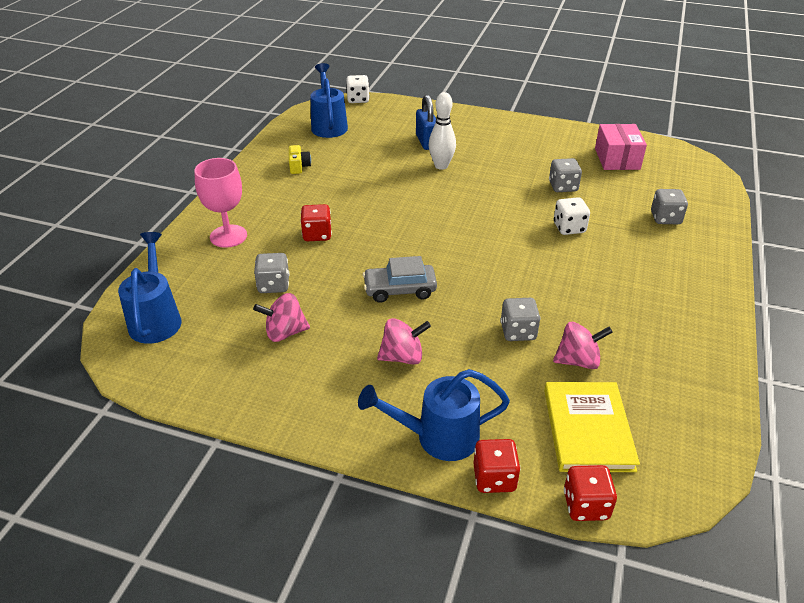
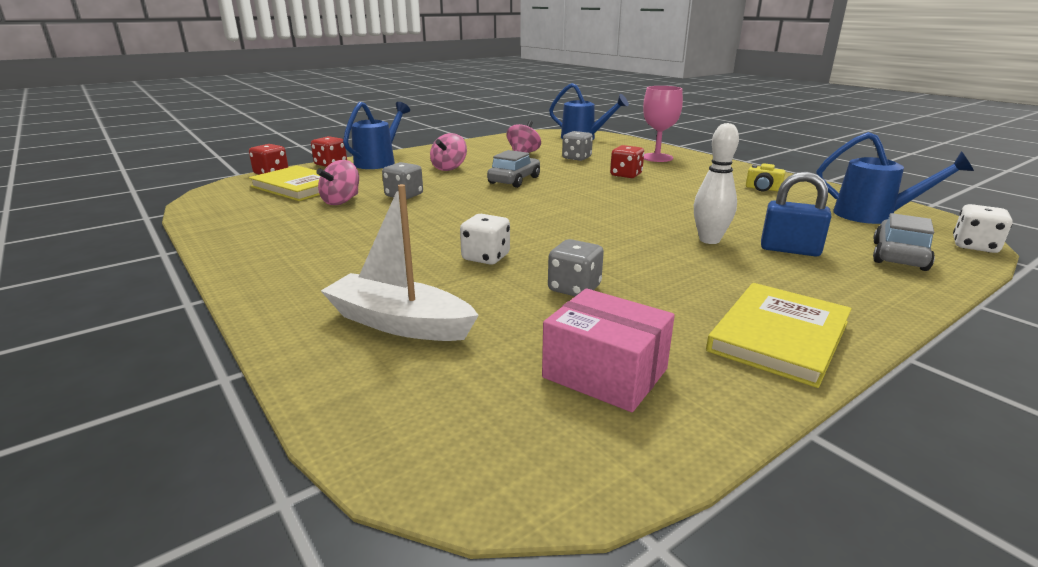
camera: 125 degrees right, 15 degrees down
grey dice [651,189,688,224] -> white boat [321,184,479,341]
none -> yellow book [706,283,852,388]
none -> grey car [873,213,935,271]

